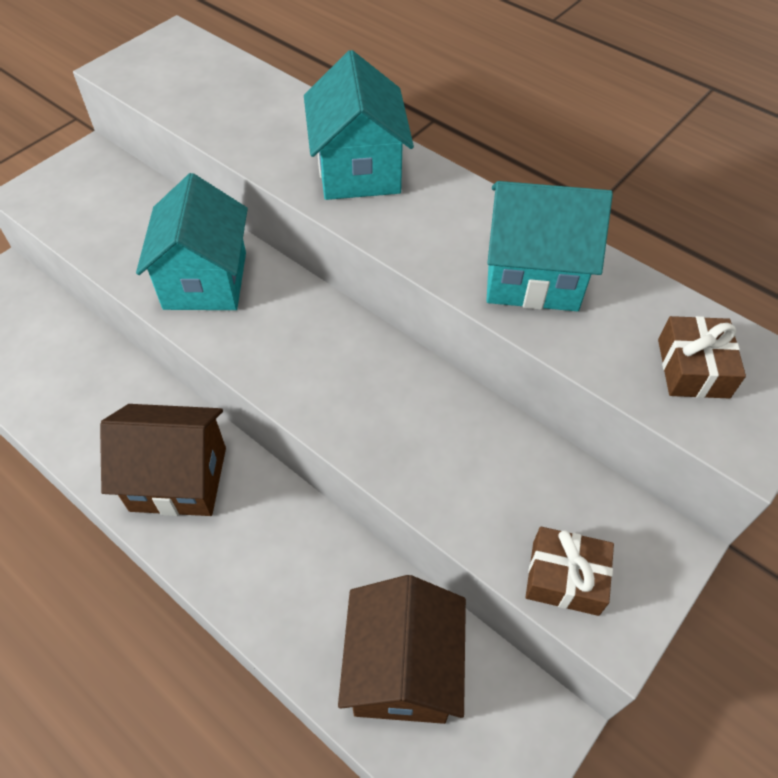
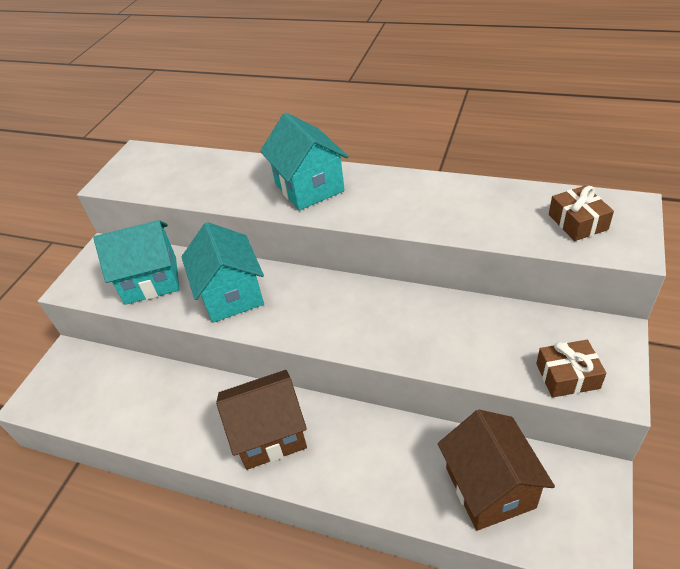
camera: 15 degrees left, 10 degrees down
turquoise house [486,181,613,311] -> turquoise house moved to [93,220,180,305]

